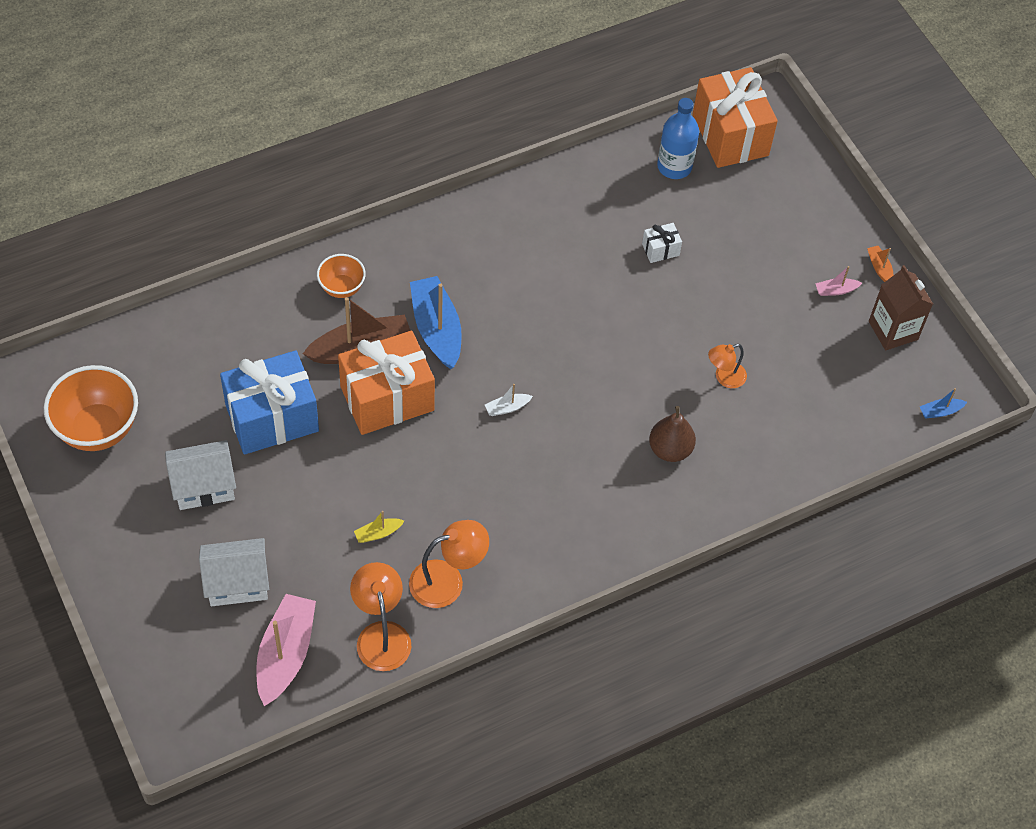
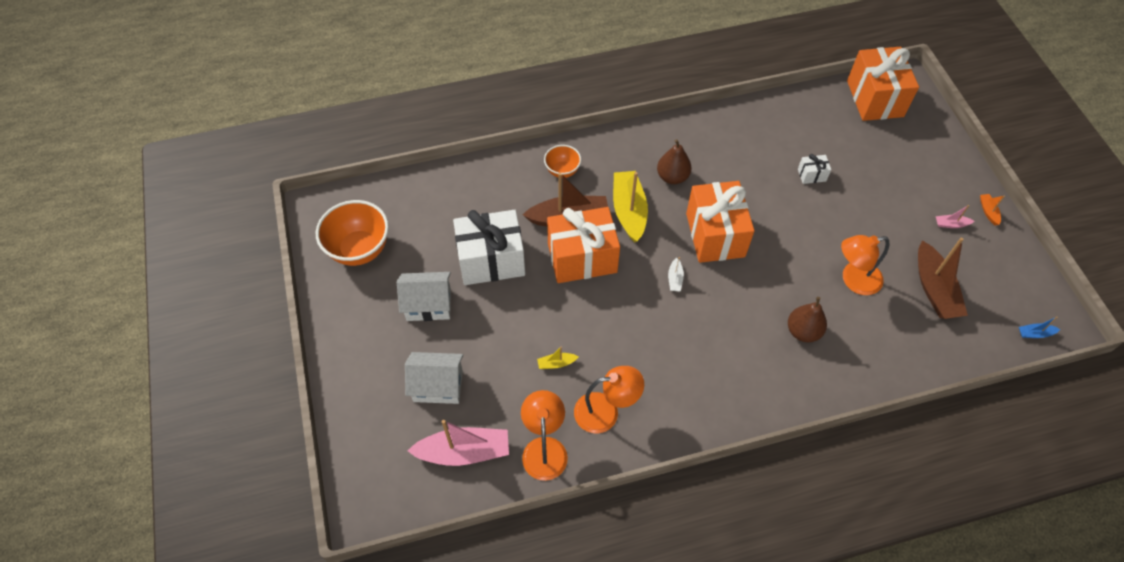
camera: 15 degrees right, 0 degrees up
blue gift [220,350,319,455] -> white gift [453,210,525,285]
pink boat [256,594,316,706] -> pink boat turned 60 degrees clockwise [408,420,509,466]
blue boat [410,276,462,369] -> yellow boat [613,171,648,242]
white boat [485,384,533,416] -> white boat turned 75 degrees counterclockwise [668,257,684,291]
blue bottle [657,98,699,179] -> none
orange lamp [708,344,747,388] -> orange lamp [841,235,890,295], size x1.59
brown carton [869,265,933,350] -> none
none -> brown pear [657,139,692,184]
none -> orange gift [686,181,754,263]
none -> brown boat [918,238,968,319]

